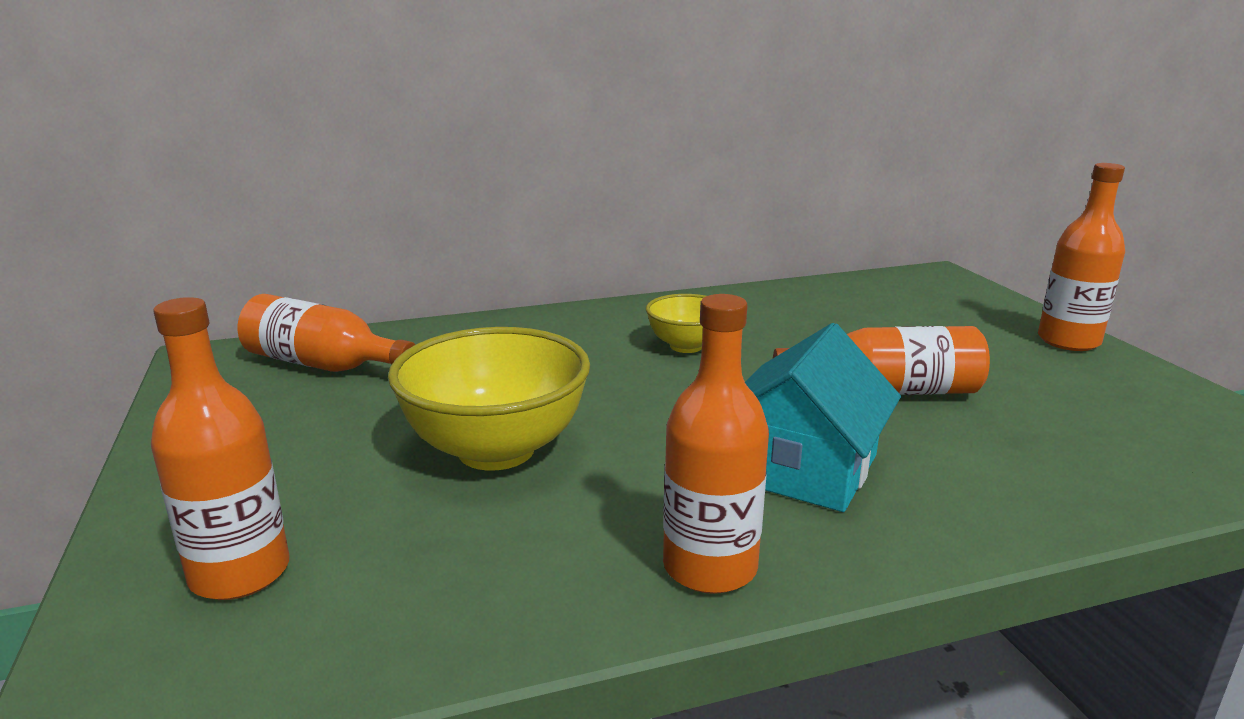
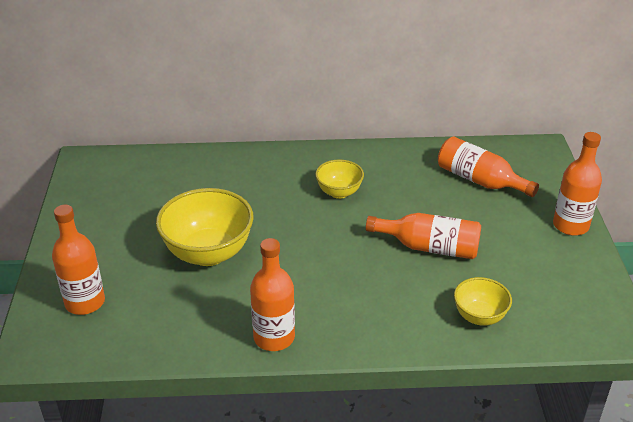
camera: 15 degrees right, 15 degrees up
orange bottle [238,294,415,372] -> orange bottle moved to [438,137,539,197]
turquoise house [745,323,901,512] -> none
none -> yellow bowl [454,277,512,326]

